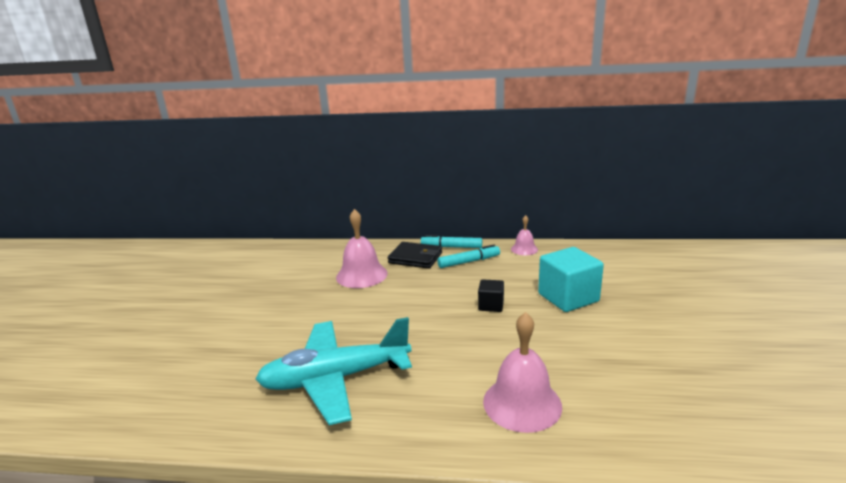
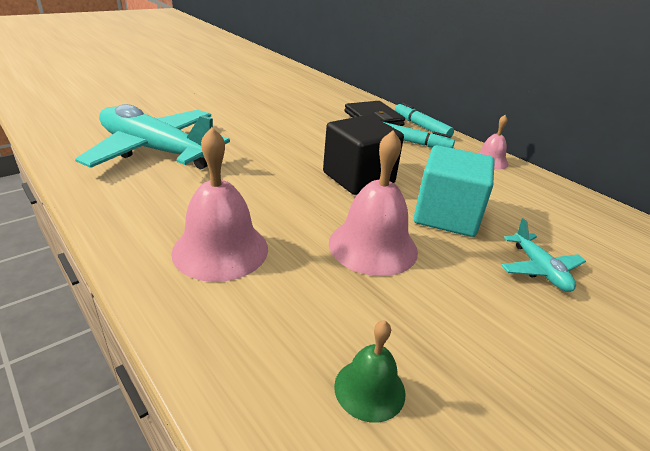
camera: 40 degrees right, 10 degrees up
pink bell [336,209,388,288] -> pink bell moved to [329,130,418,276]
black cube [478,279,504,312] -> black cube [323,115,404,195], size x1.89
none -> green bell [334,320,406,423]
none -> turquoise plane [501,218,586,292]

